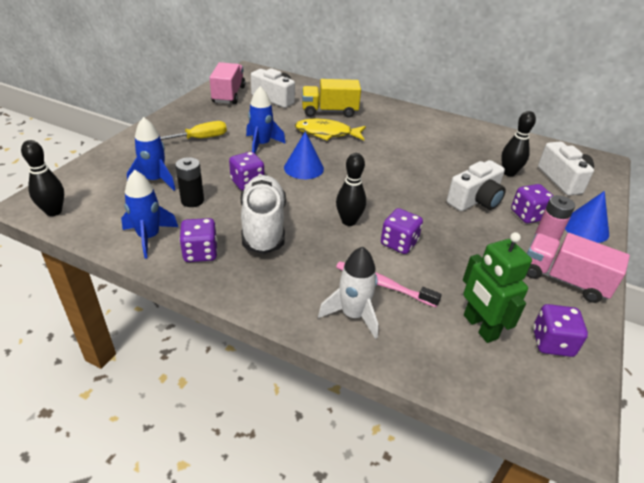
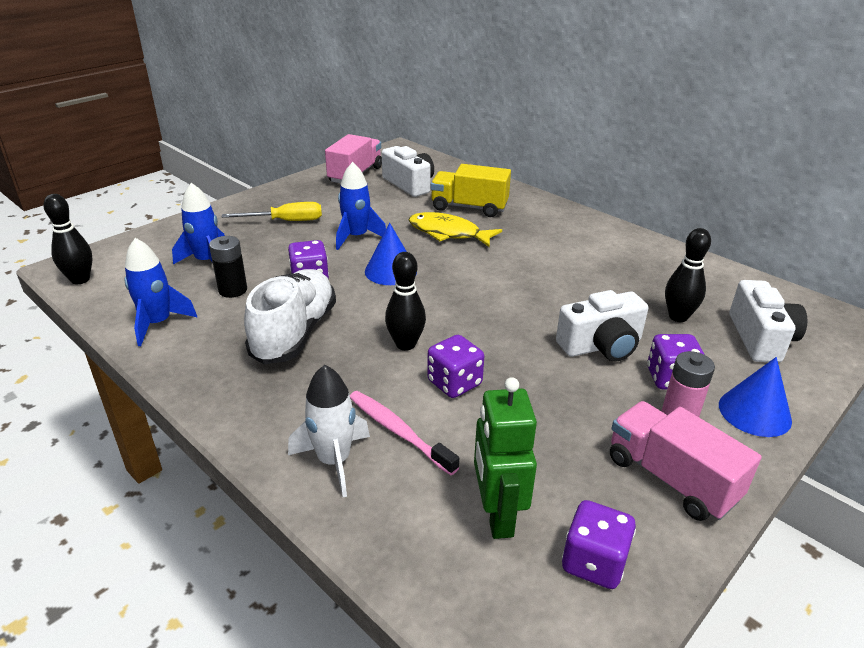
camera: 20 degrees right, 5 degrees down
purple dice [179,218,218,262] -> none

